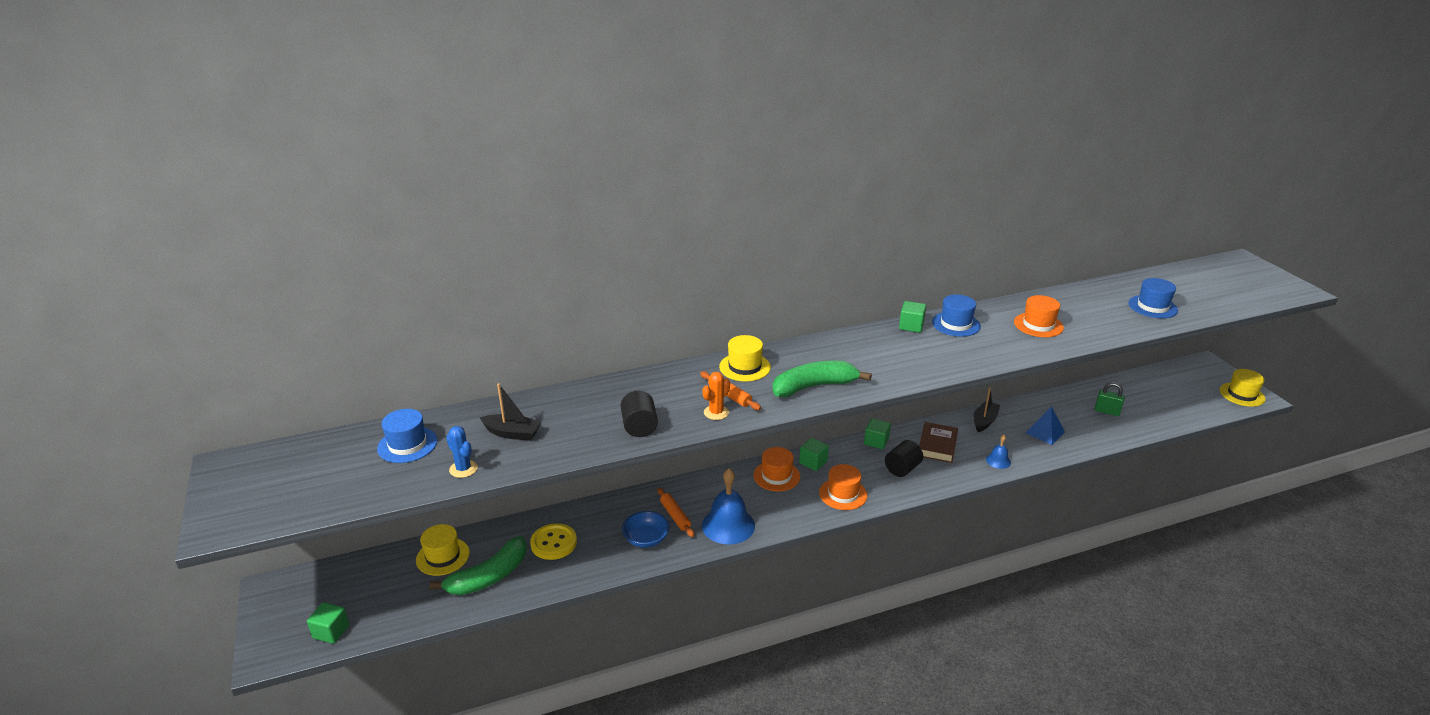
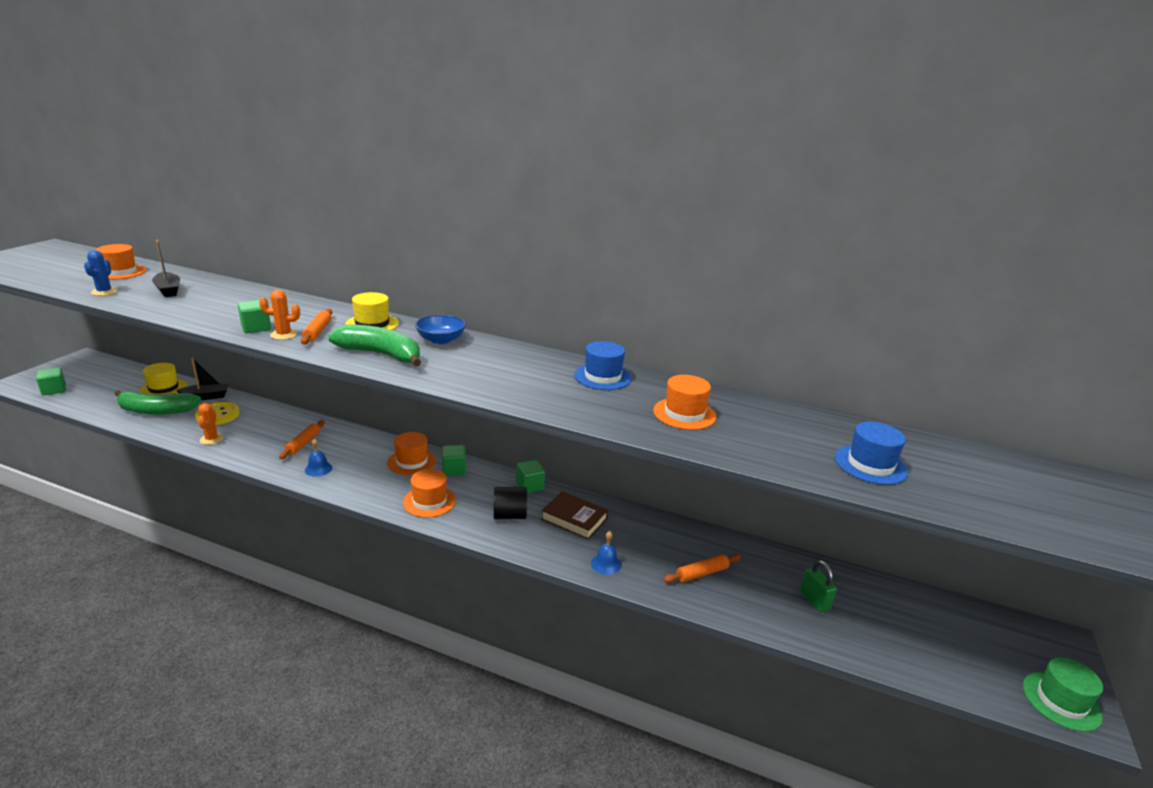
camera: 40 degrees right, 5 degrees down
blue hat [377,409,437,463] -> orange hat [96,244,147,280]
black cylinder [621,391,658,437] -> none
blue bowl [622,511,670,548] -> blue bowl moved to [415,315,466,344]
blue bell [702,469,755,544] -> blue bell [305,438,332,477], size x0.50
green cube [899,301,926,333] -> green cube moved to [238,300,271,333]
brown book [919,422,958,463] -> brown book turned 60 degrees clockwise [541,491,608,540]
black boat [974,387,1000,432] -> black boat moved to [176,358,229,400]
blue pyramid [1026,406,1065,445] -> orange rolling pin [664,554,741,583]
yellow hat [1219,369,1265,407] -> green hat [1023,657,1103,732]
none -> orange cactus [198,403,224,445]

